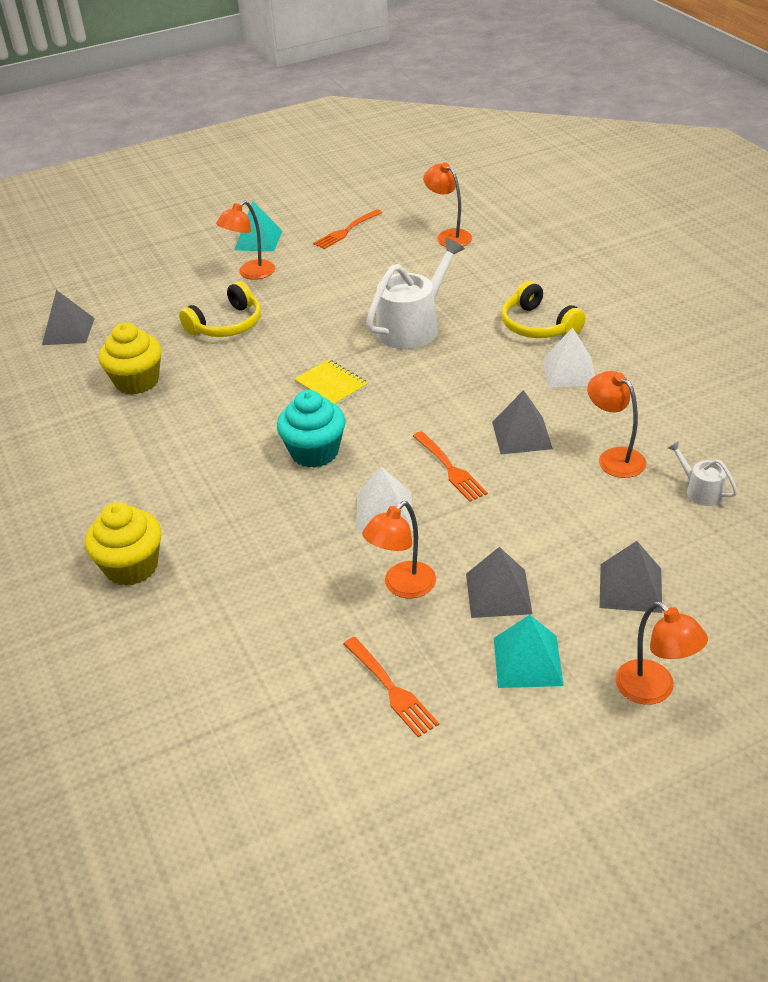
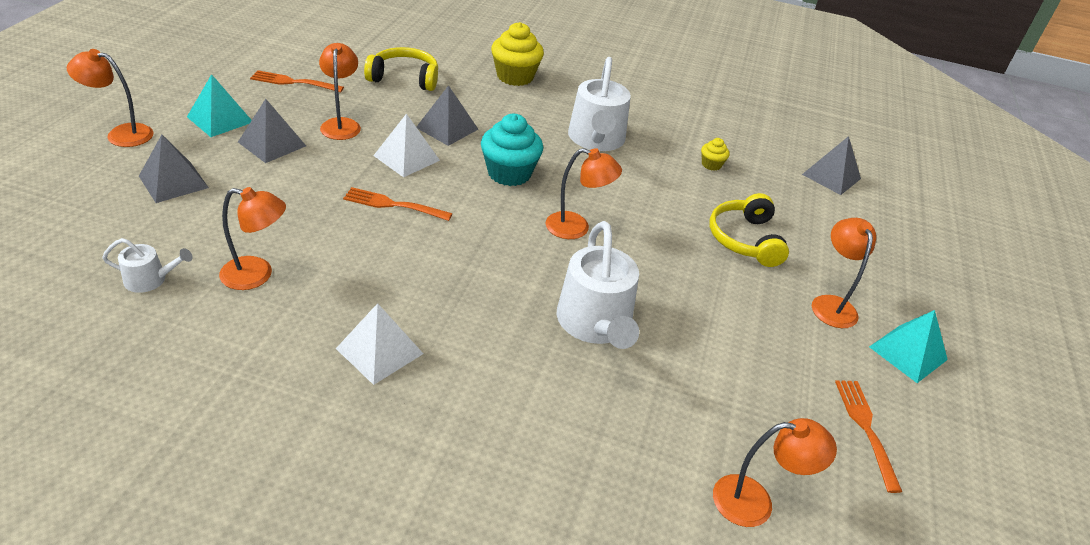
camera: 125 degrees right, 0 degrees up
yellow cupcake [98,323,162,395] -> yellow cupcake [701,138,730,171], size x0.49
yellow notebook [294,359,368,405] -> orange lamp [546,148,622,239]
grey pyramid [492,390,553,455] -> grey pyramid moved to [416,85,478,146]
yellow headphones [501,281,586,338] -> yellow headphones moved to [364,47,438,91]
none -> white watering can [568,57,631,151]

